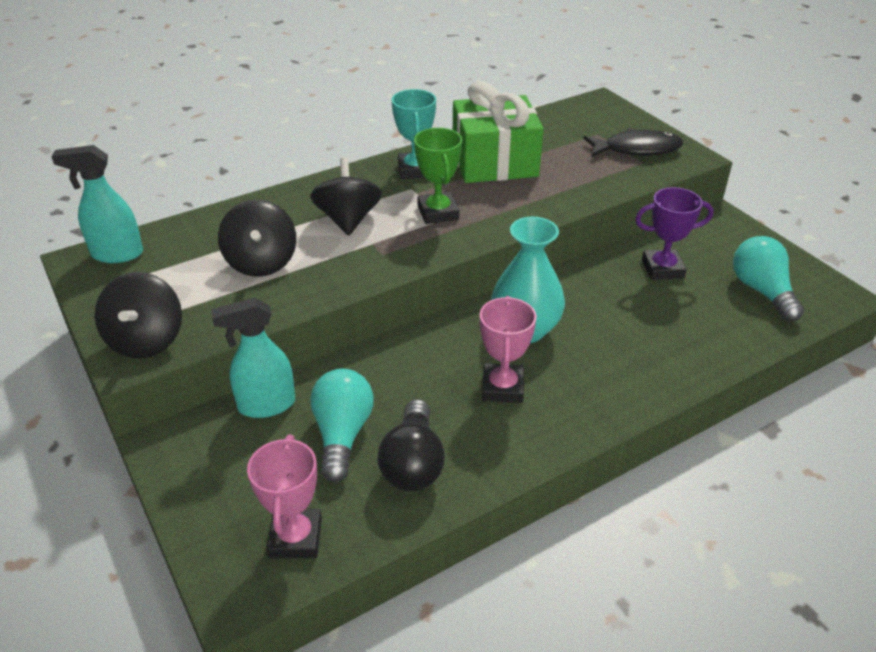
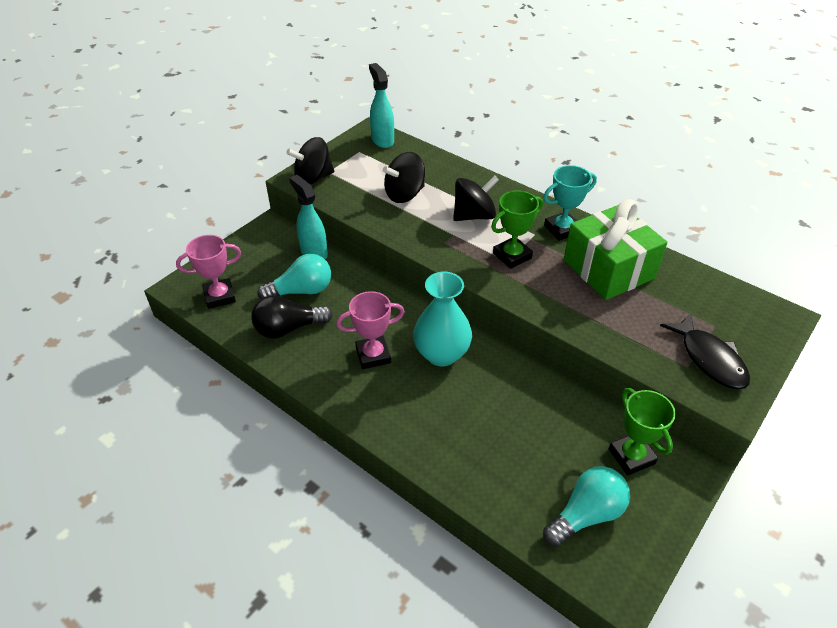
camera: 70 degrees right, 5 degrees up
purple trophy [635,187,714,280] -> none
none -> green trophy [609,388,676,475]

